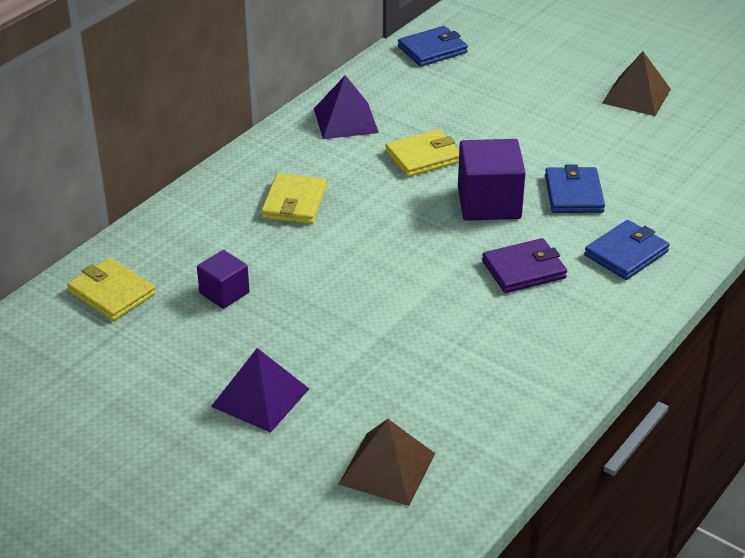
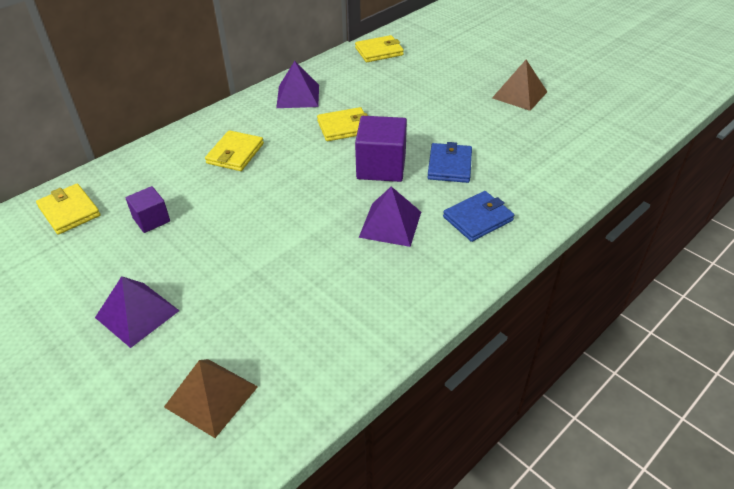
camera: 10 degrees right, 5 degrees up
blue wallet [398,26,468,67] -> yellow wallet [355,35,404,62]
purple wallet [482,238,567,293] -> purple pyramid [359,186,421,247]

